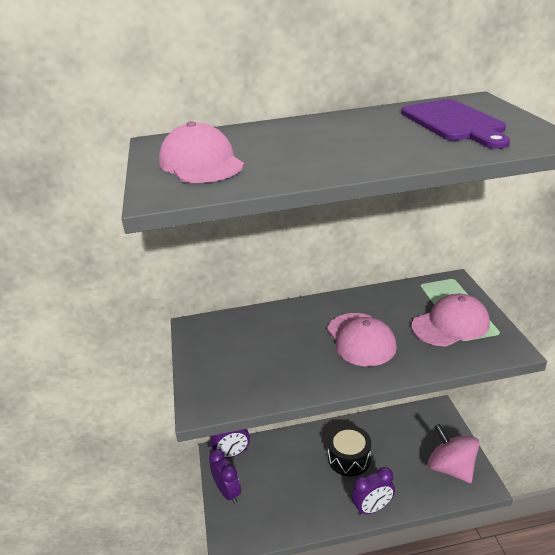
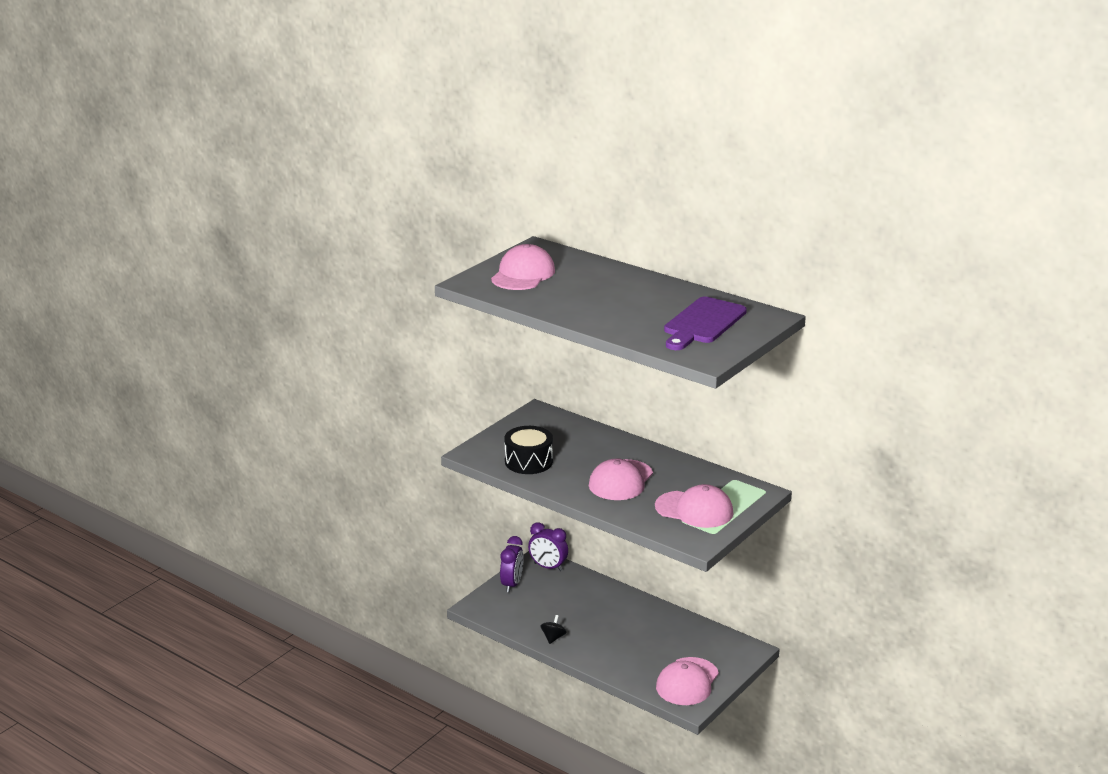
camera: 45 degrees right, 5 degrees down
black drum [327,425,371,476] -> black drum moved to [504,426,553,474]
purple clock [352,467,395,515] -> none
pink spinning top [428,424,480,483] -> pink cap [656,657,719,705]
none -> black spinning top [541,615,567,644]

